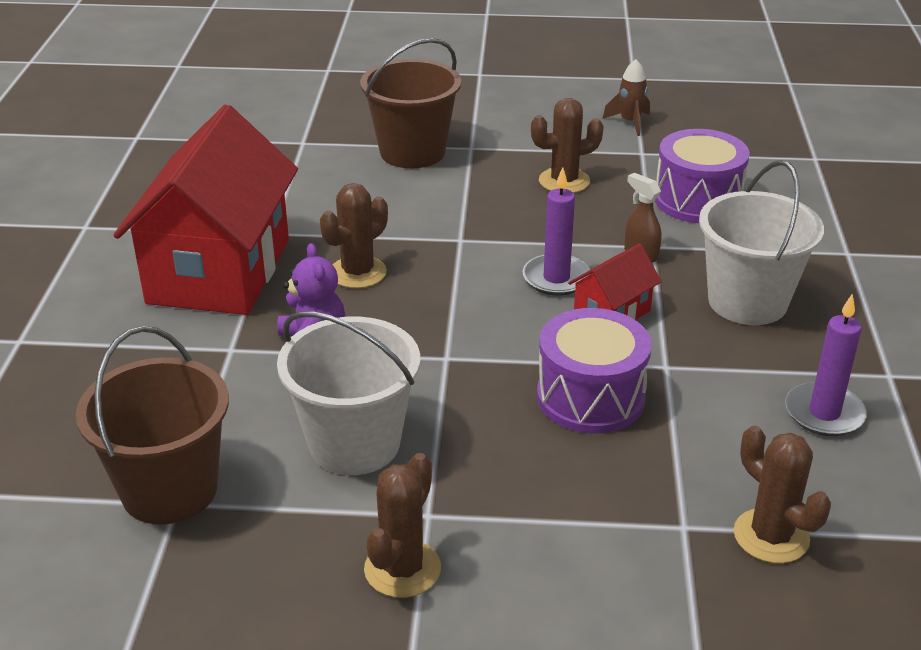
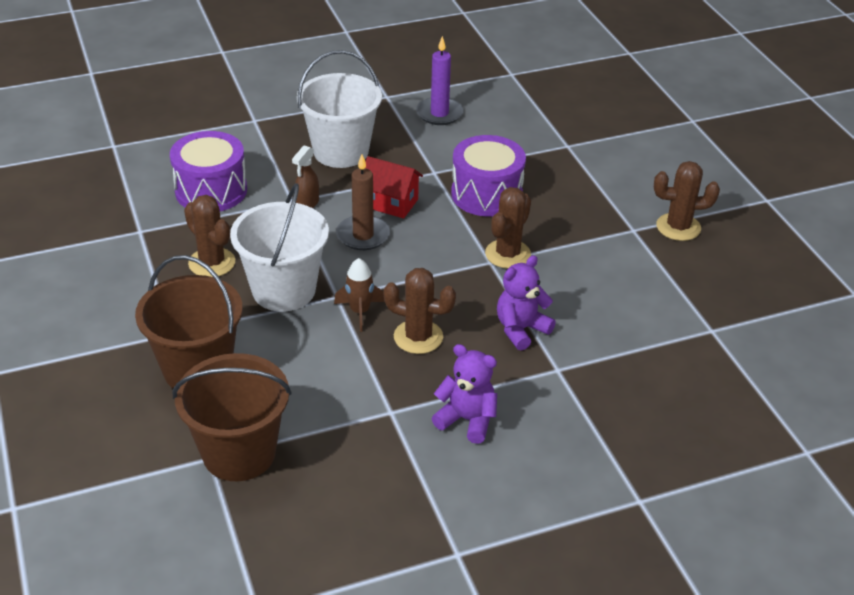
camera: 115 degrees left, 5 degrees up
brown bucket [76,326,229,525] -> brown bucket moved to [173,353,291,481]
red house [114,105,298,315] -> purple teddy bear [432,344,497,444]
white bucket [277,311,420,475] -> white bucket moved to [230,183,329,312]
purple candle [523,167,590,296] -> brown candle [336,154,390,250]
brown rocket [603,59,650,136] -> brown rocket moved to [334,258,385,332]
brown cactus [734,426,831,563] -> brown cactus moved to [485,187,531,269]

